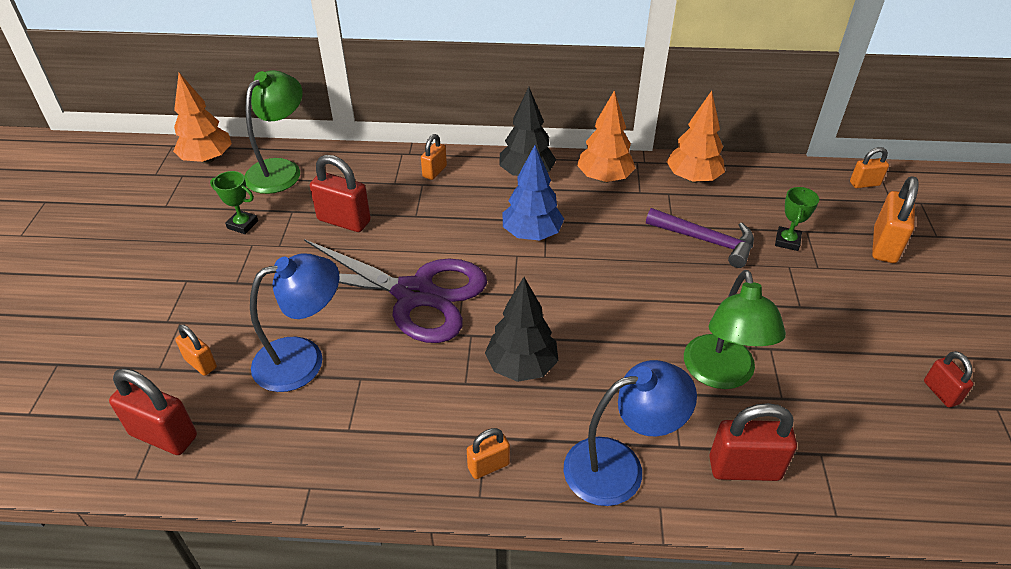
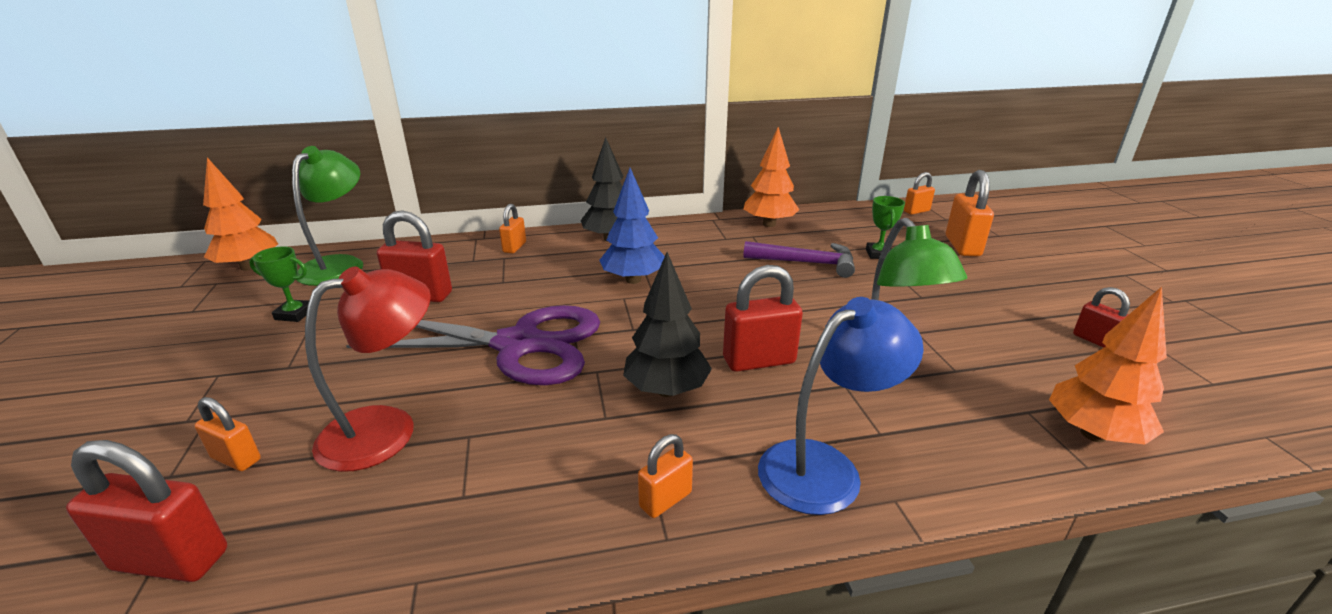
camera: 15 degrees left, 15 degrees down
blue lamp [250,253,339,392] -> red lamp [305,266,431,472]
orange tree [577,90,635,183] -> orange tree moved to [1049,287,1167,445]
red padlock [709,403,797,481] -> red padlock moved to [723,265,803,372]

